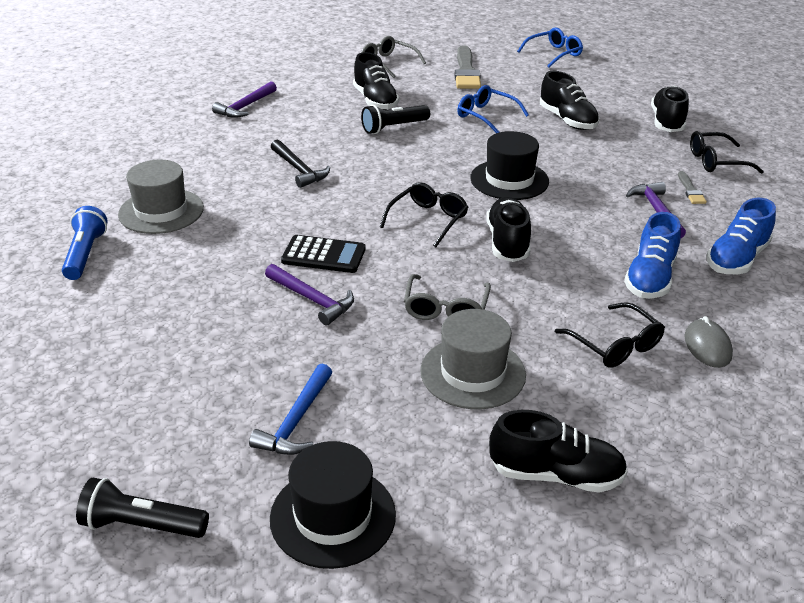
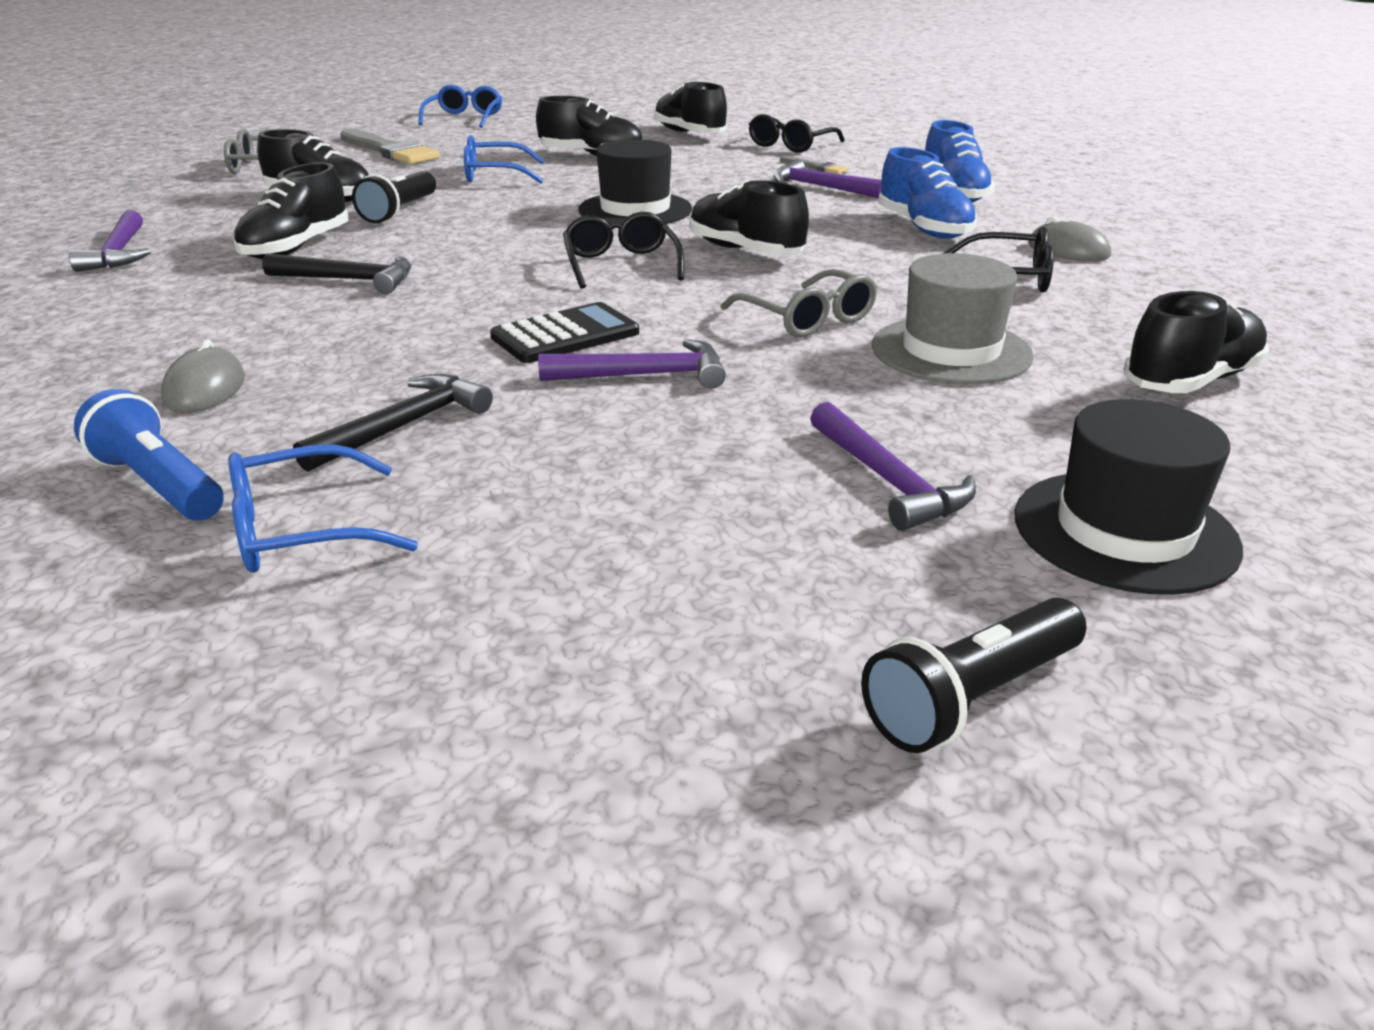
camera: 45 degrees left, 5 degrees down
grey hat [118,160,204,234] -> grey mouse [161,339,245,413]
blue hammer [249,364,332,455] -> purple hammer [810,402,976,531]
none -> blue glasses [228,444,418,573]
none -> black shoe [234,162,349,259]
none -> black hammer [293,374,493,472]

